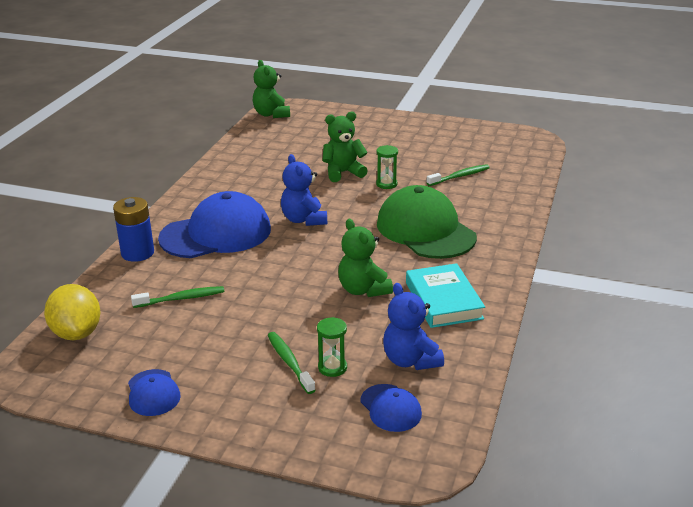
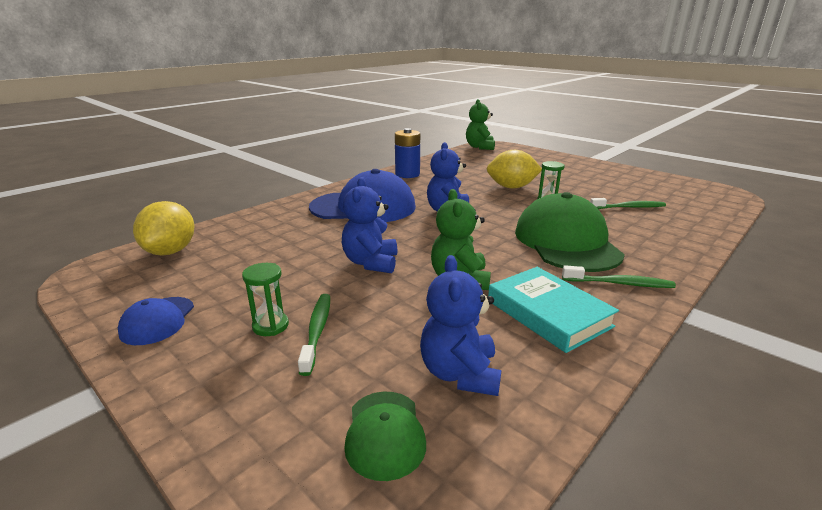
camera: 25 degrees right, 5 degrees down
blue battery [113,197,154,262] -> blue battery moved to [395,128,420,178]
green toothbrush [131,286,224,308] -> green toothbrush moved to [562,265,676,288]
green hourglass [317,317,347,377] -> green hourglass moved to [242,263,289,336]
green teddy bear [322,111,368,182] -> yellow lemon [487,150,542,189]
blue cap [360,384,422,432] -> green cap [345,392,426,481]
turquoise book [406,263,485,328] -> turquoise book turned 45 degrees counterclockwise [488,267,619,353]
none -> blue teddy bear [342,177,397,273]

